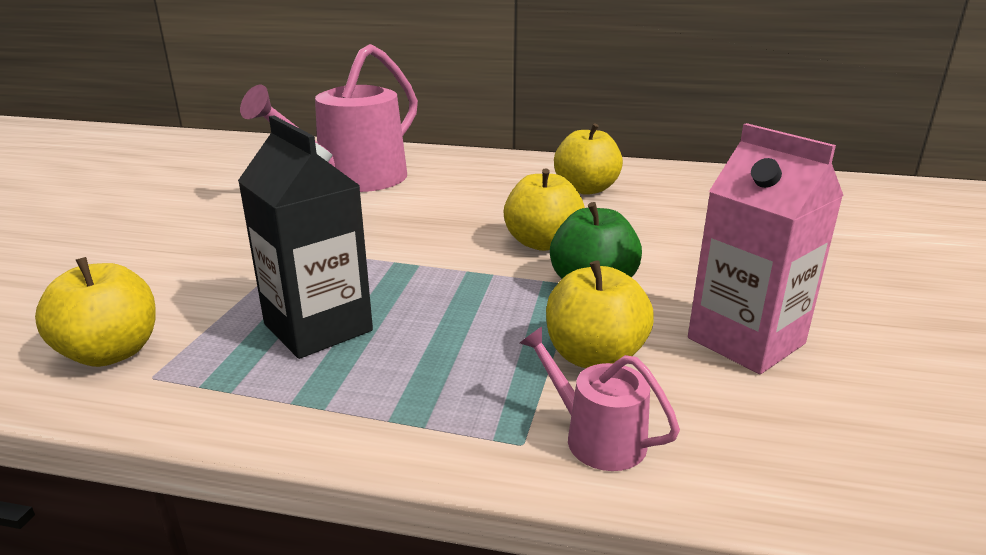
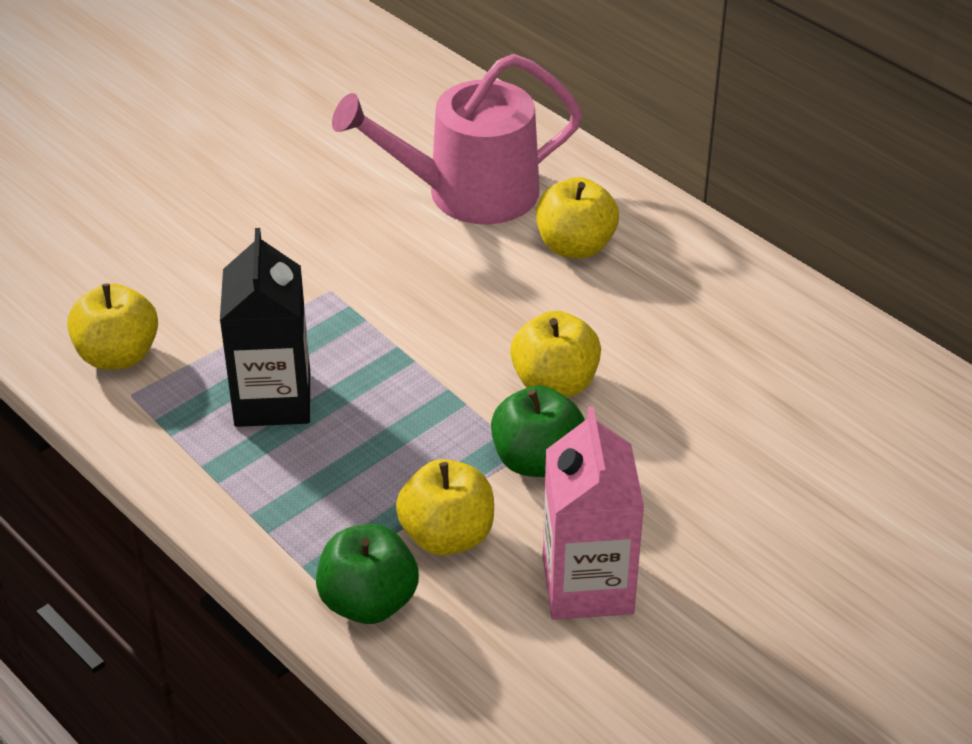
camera: 35 degrees right, 15 degrees up
pink watering can [520,327,680,471] -> green apple [316,524,419,624]
yellow apple [554,123,623,195] -> yellow apple moved to [536,177,619,259]

